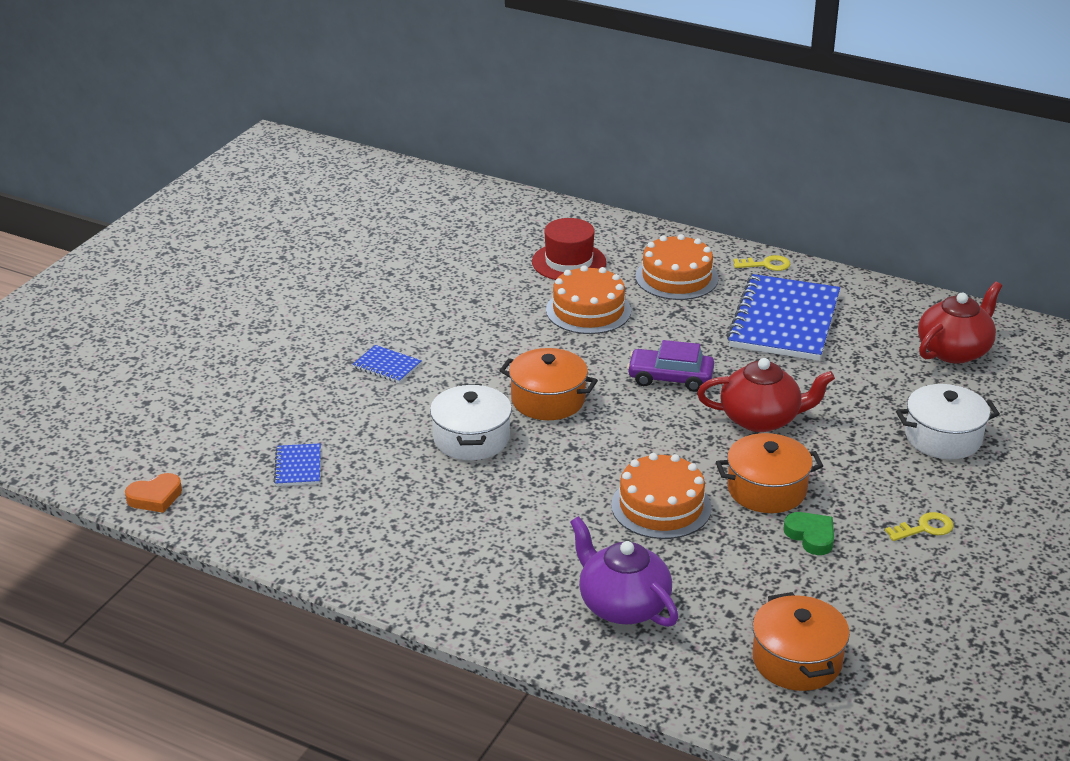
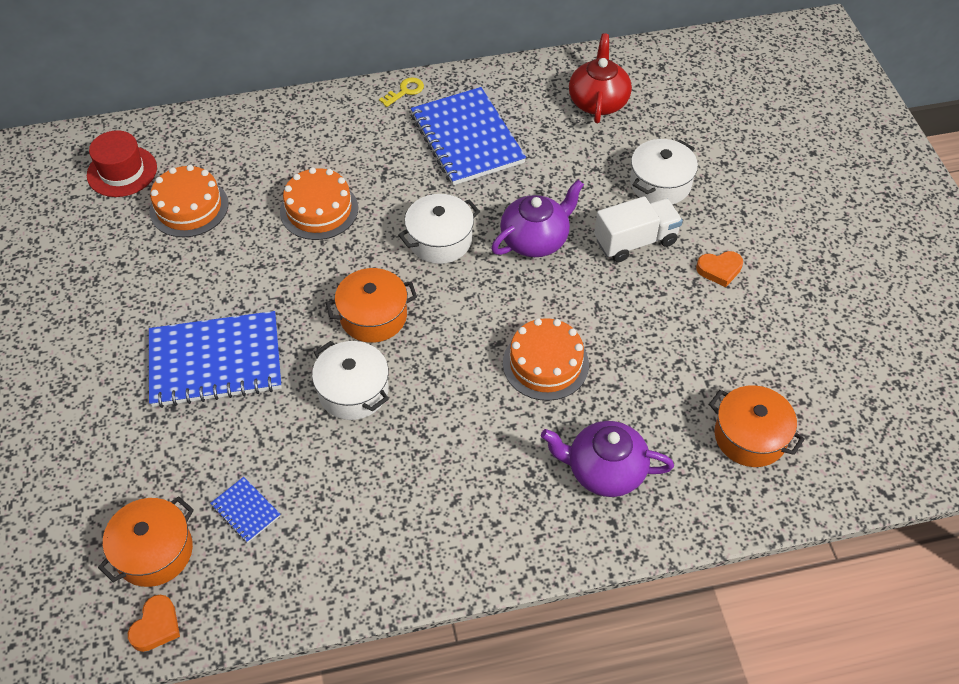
camera: 40 degrees left, 20 degrees up
blue notebook [352,345,422,383] -> blue notebook [149,311,282,408], size x2.34
red hat [532,218,606,280] -> red hat moved to [87,130,157,197]
purple car [627,340,714,392] -> white pot [398,194,480,264]
orange cake [635,234,718,300] -> orange cake moved to [150,165,228,237]
red teapot [697,358,835,432] -> purple teapot [491,180,584,257]
orange pot [716,433,823,513] -> orange pot moved to [98,496,194,587]
green heart [784,512,834,555] -> none
yellow key [885,512,954,541] -> orange heart [696,251,743,287]
none -> white truck [594,196,683,262]

